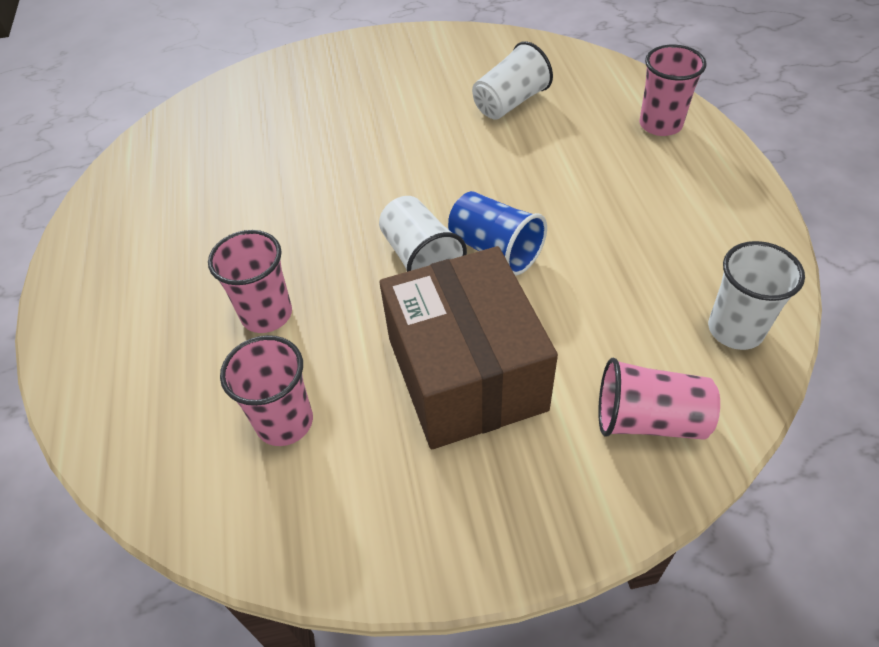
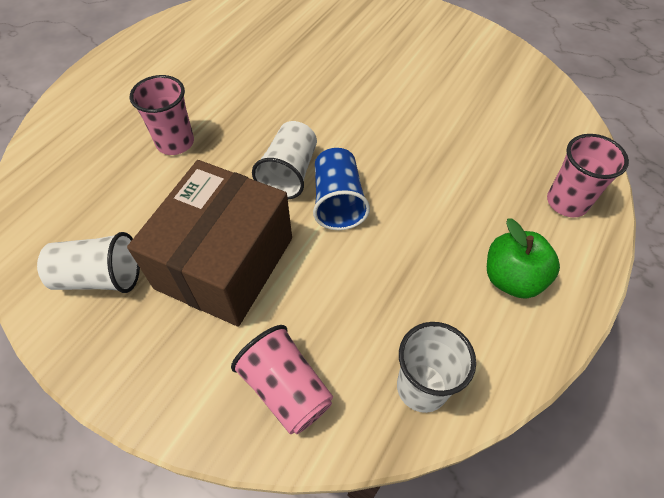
camera: 40 degrees right, 5 degrees up
pink cup [220,335,313,446] -> none
white cup [472,41,553,120] -> white cup moved to [37,232,140,293]
none -> green apple [487,218,560,299]

